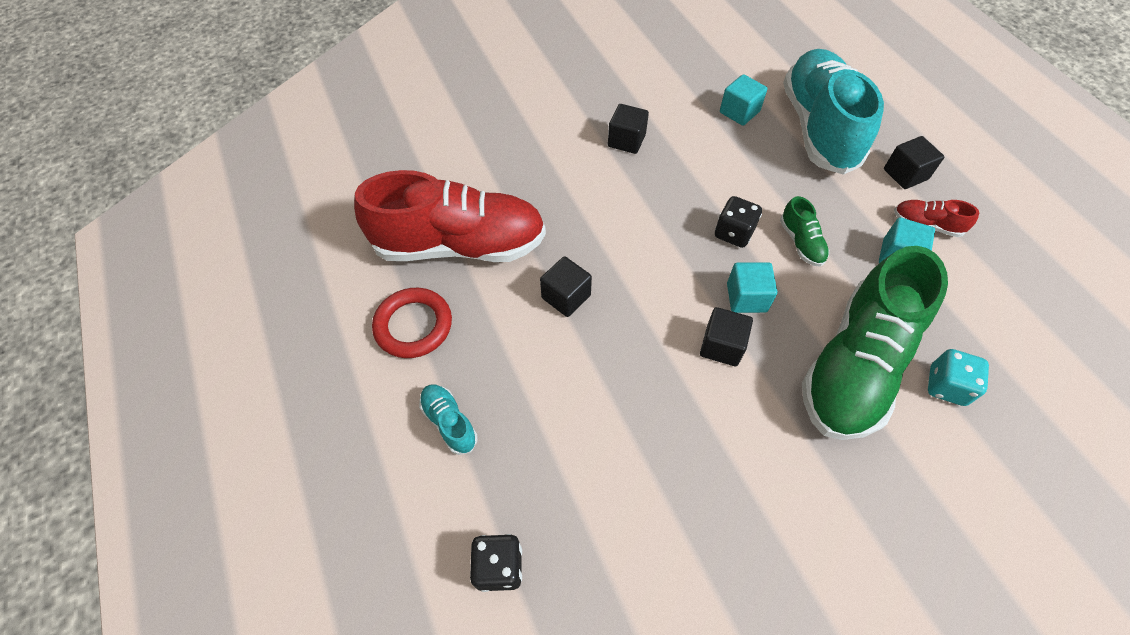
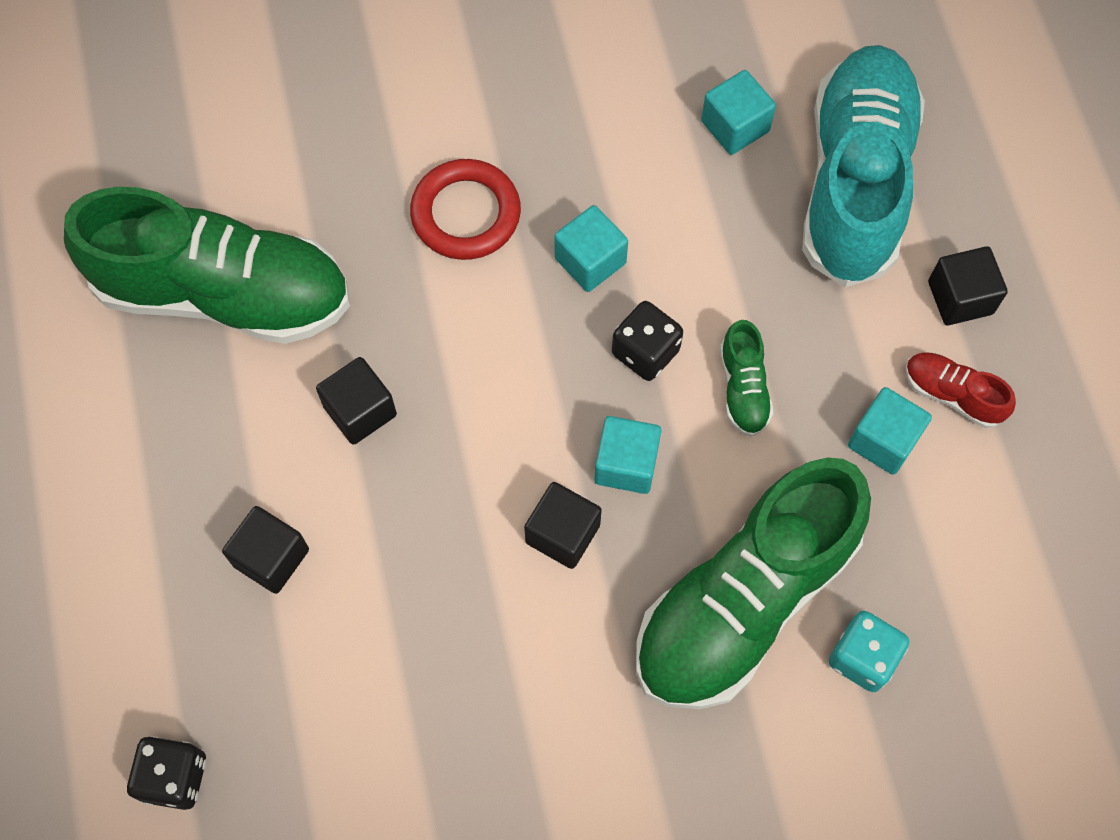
camera: 10 degrees right, 10 degrees up
red shoe [354,170,546,262] -> green shoe [64,187,350,344]
red ring [372,288,452,358] -> red ring moved to [410,159,521,260]
turquoise shoe [419,384,478,455] -> none
black cube [608,104,649,154] -> black cube moved to [222,506,309,594]
none -> turquoise cube [554,205,628,292]

